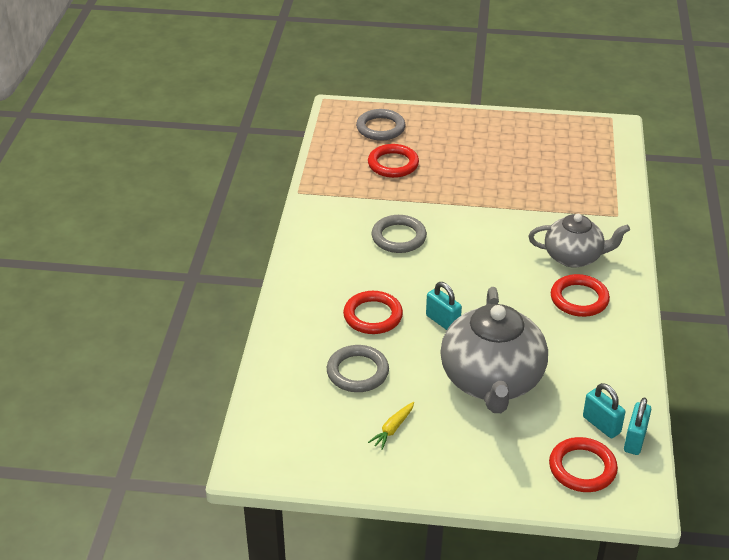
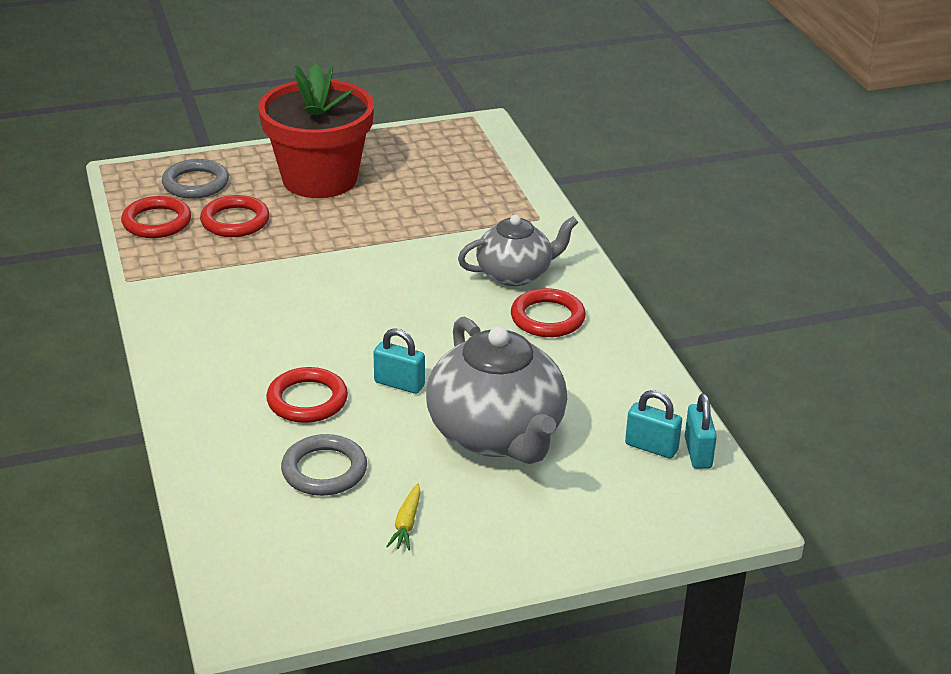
camera: 25 degrees left, 5 degrees down
grey ring [372,215,427,253] -> none
red ring [549,437,618,492] -> red ring moved to [121,196,191,238]
none -> red flower pot [258,64,374,198]

